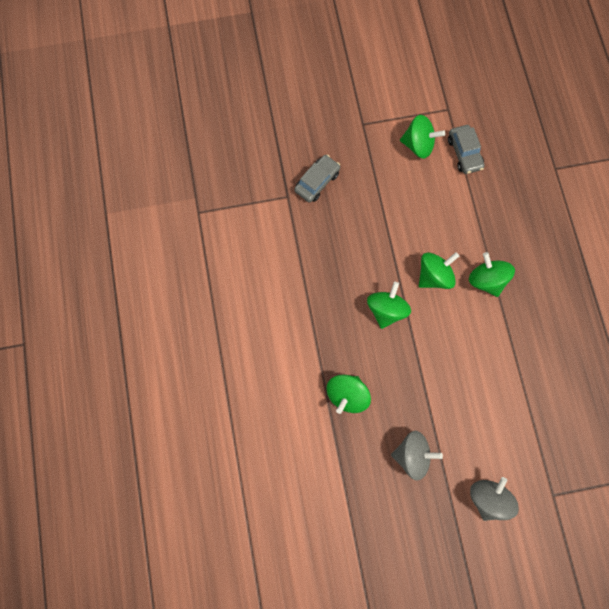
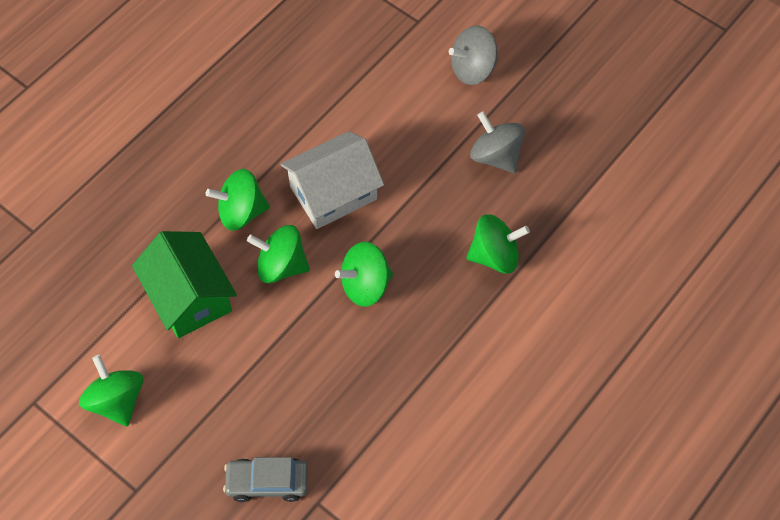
camera: 130 degrees left, 15 degrees down
grey car [448,125,485,174] -> none
green spinning top [469,252,515,297] -> green spinning top turned 60 degrees clockwise [206,169,270,231]
none -> green house [132,231,237,338]
none -> white house [280,131,384,229]

